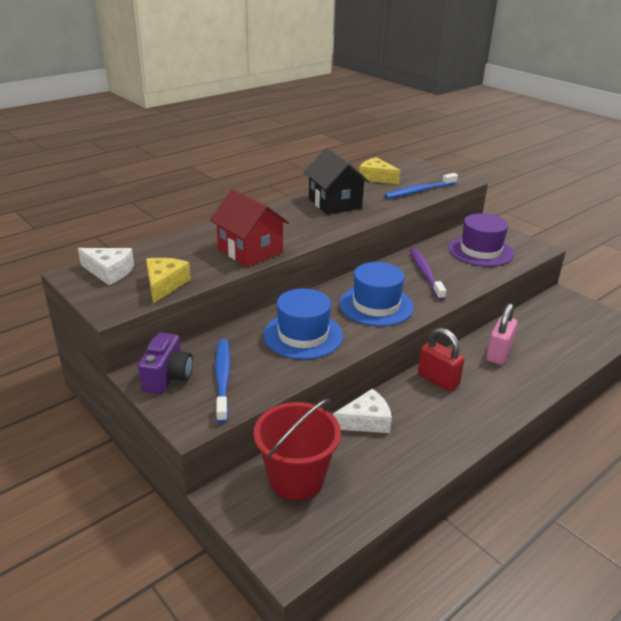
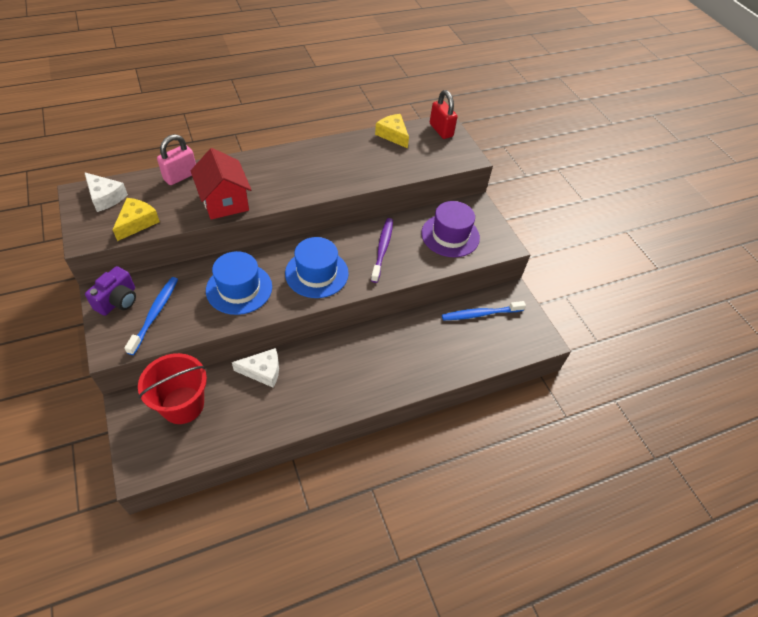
camera: 15 degrees right, 20 degrees up
black house [304,148,370,215] -> none
blue toothbrush [384,173,458,199] -> blue toothbrush moved to [442,301,526,320]
red padlock [418,328,465,391] -> red padlock moved to [430,90,457,139]
pink padlock [486,303,517,365] -> pink padlock moved to [157,134,196,185]

